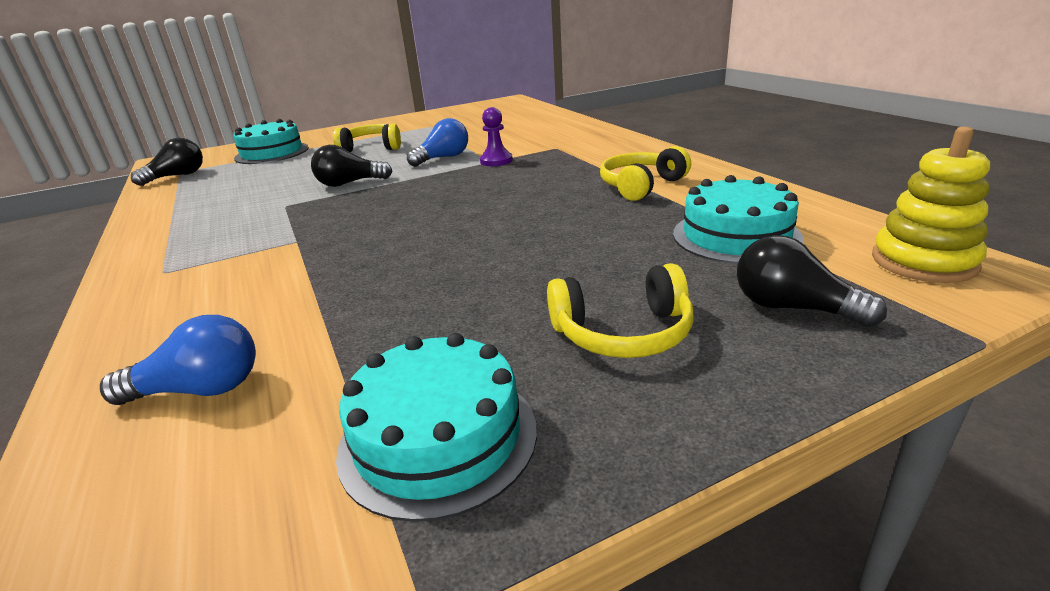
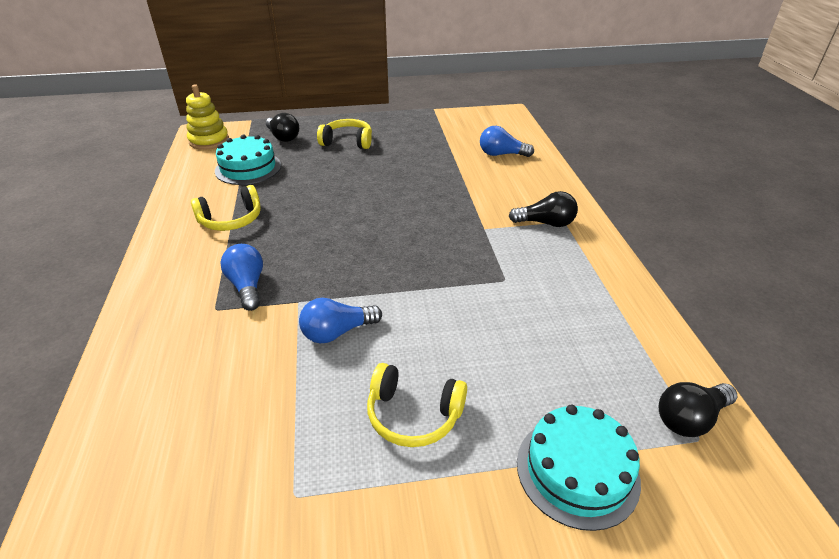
camera: 165 degrees left, 10 degrees up
black light bulb [311,145,392,187] -> black light bulb moved to [509,191,578,227]
turquoise cake [336,333,537,522] -> none
purple pawn [480,107,513,166] -> none
none -> blue light bulb [220,244,263,311]

